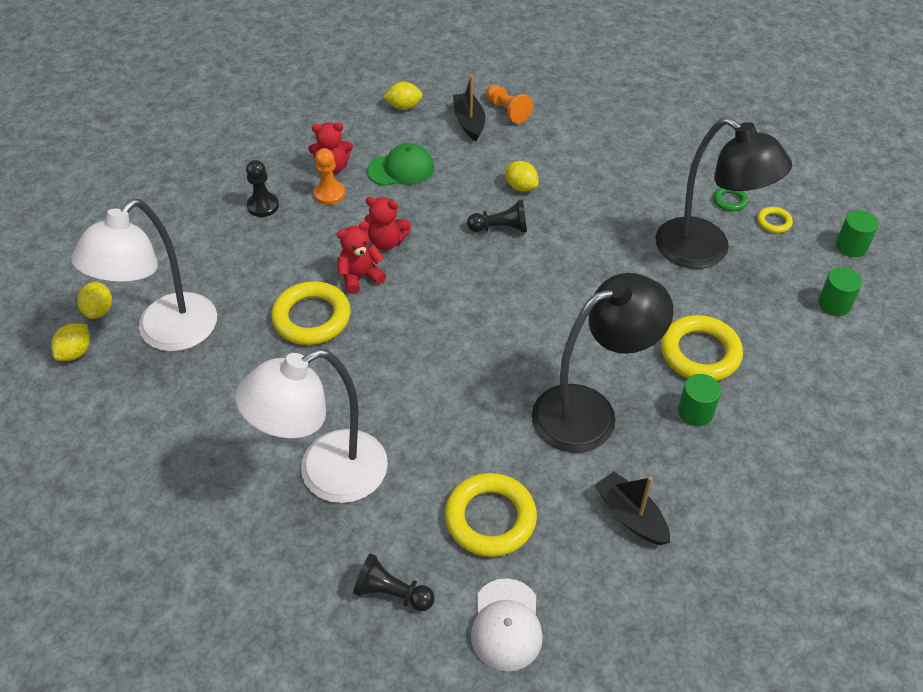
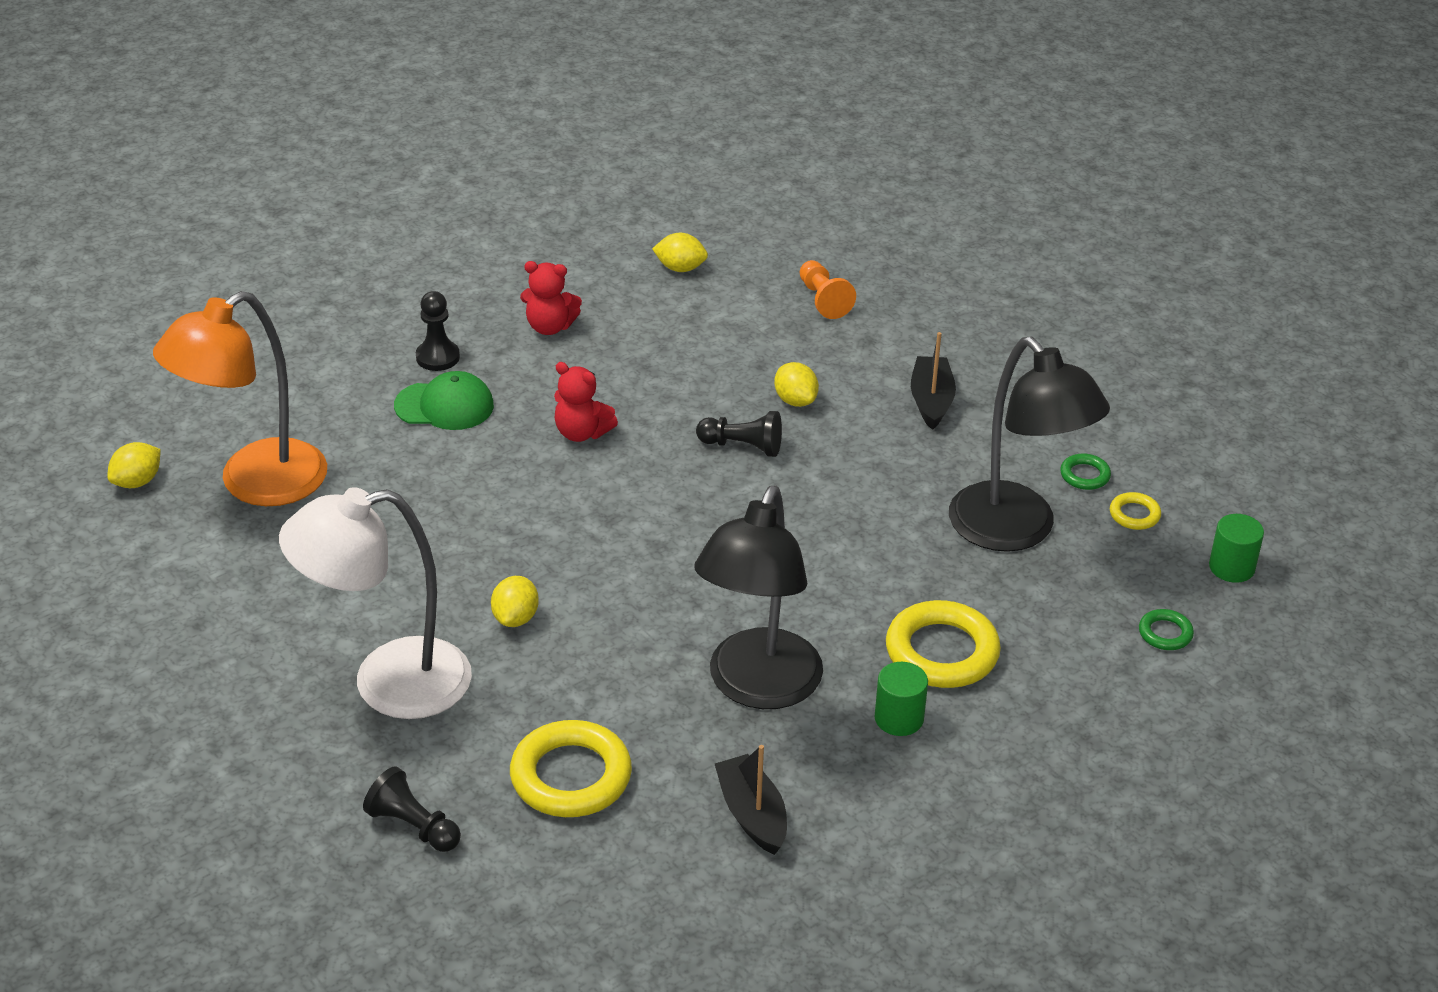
camera: 15 degrees right, 10 degrees down
white lamp [71,199,217,352] -> orange lamp [153,291,327,506]
yellow lemon [77,282,112,319] -> yellow lemon moved to [491,576,539,627]
yellow ring [271,281,351,345] -> none
orange pawn [314,148,345,205] -> none
red teddy bear [337,222,386,294] -> none
green cap [367,143,434,186] -> green cap moved to [394,371,494,430]
black boat [453,75,485,141] -> black boat moved to [911,332,956,430]
white cap [471,578,543,672] -> none
black lamp [532,273,673,453] -> black lamp turned 120 degrees clockwise [694,486,823,709]
green cylinder [818,267,862,316] -> green ring [1139,609,1194,650]

